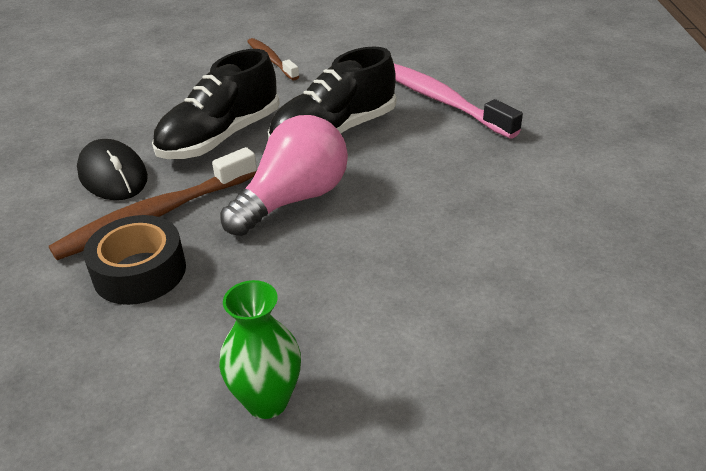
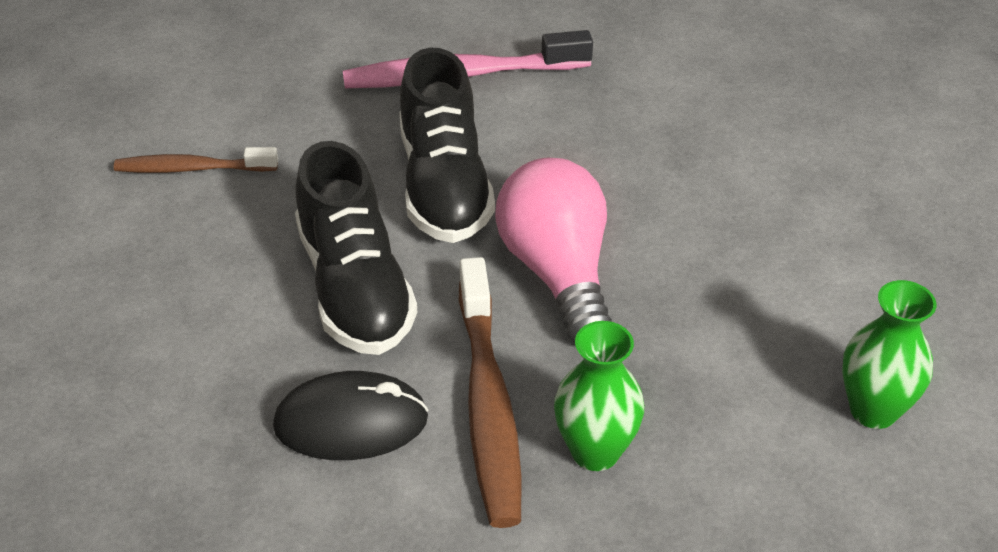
camera: 60 degrees left, 5 degrees up
black tape [83,215,186,305] -> green vase [554,321,644,471]

